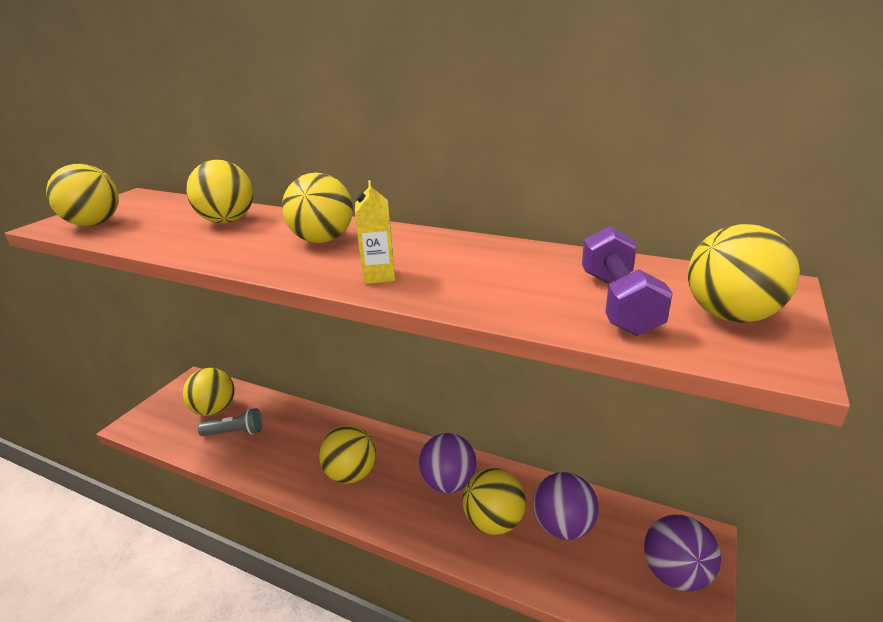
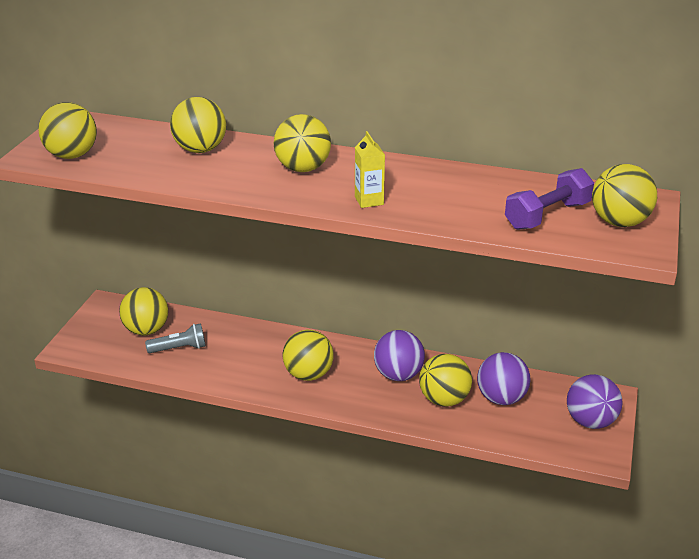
camera: 10 degrees left, 5 degrees up
purple dumbbell [582,226,673,336] -> purple dumbbell turned 60 degrees clockwise [505,168,594,230]

